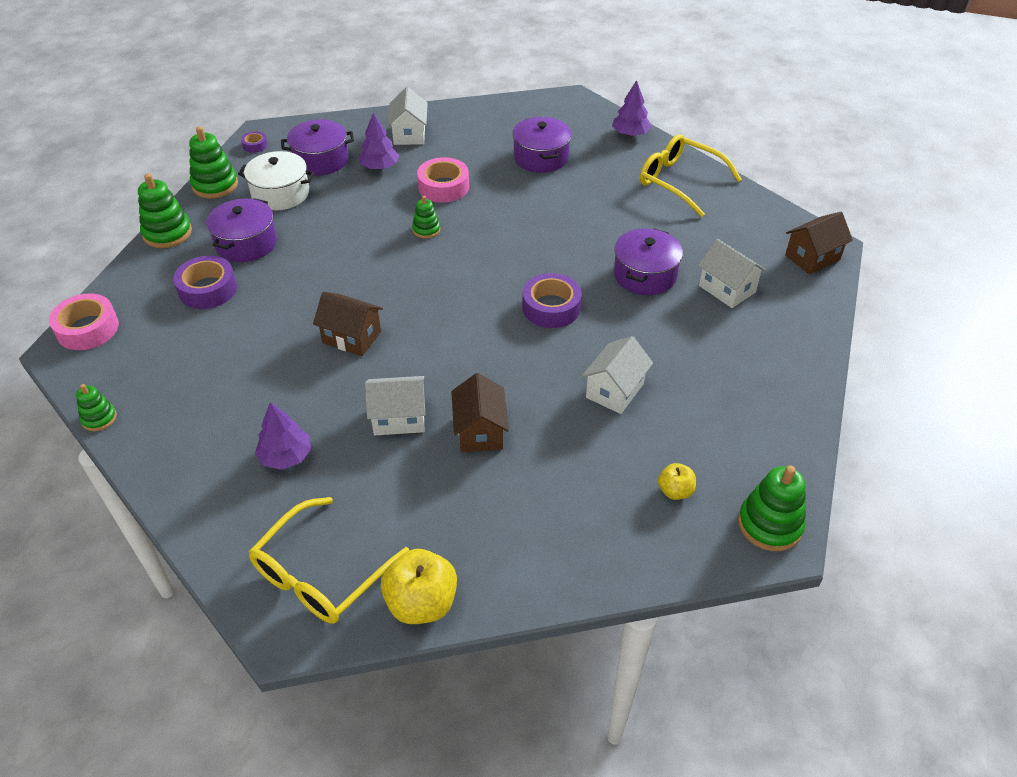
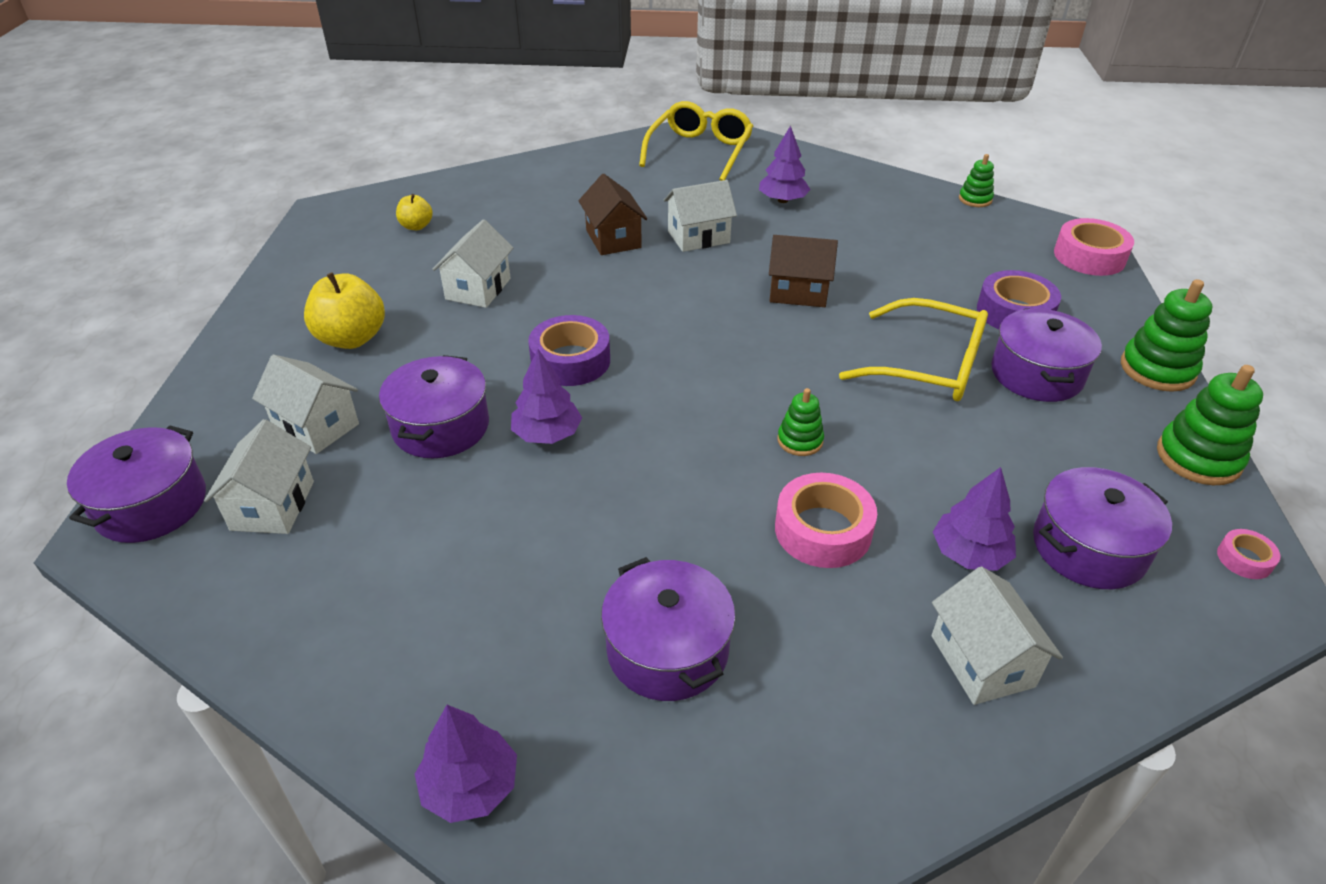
camera: 165 degrees right, 5 degrees down
white pot [238,151,315,210] -> none
purple tape [241,131,268,153] -> pink tape [1217,529,1281,579]
yellow apple [381,549,457,624] -> yellow apple moved to [304,272,385,349]
yellow glasses [640,134,742,217] -> yellow glasses moved to [839,298,988,401]
green stacking toy [738,465,806,551] -> none
brown house [785,212,853,274] -> purple pot [67,426,206,543]
none -> white house [204,419,314,534]
none -> purple tree [511,349,582,444]

